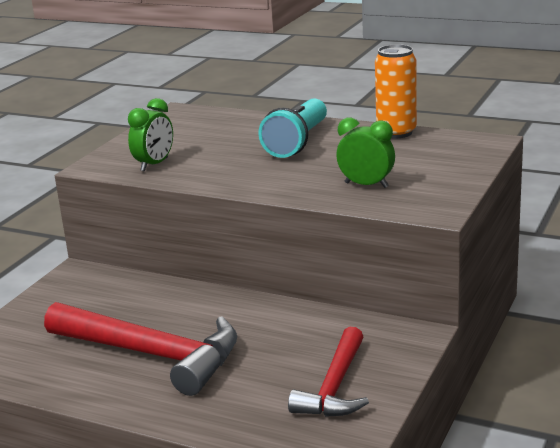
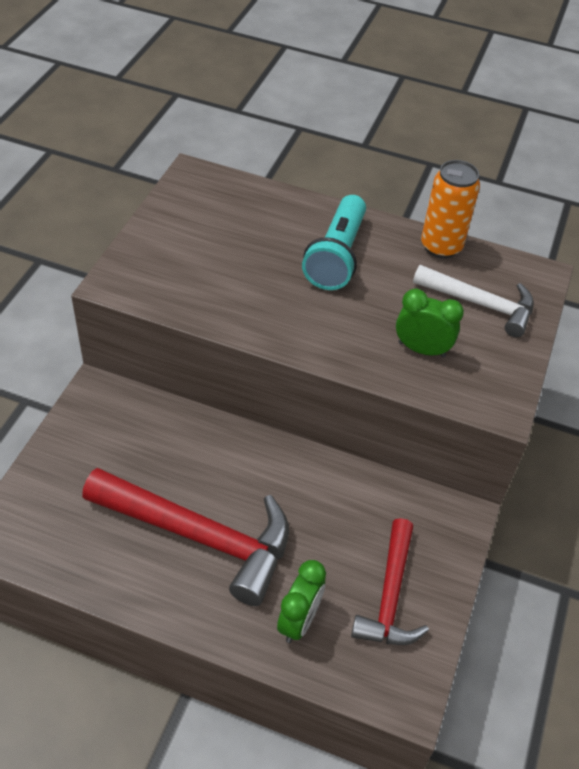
camera: 10 degrees left, 25 degrees up
green clock [128,98,173,171] -> green clock moved to [277,560,326,643]
none -> white hammer [413,265,534,337]

